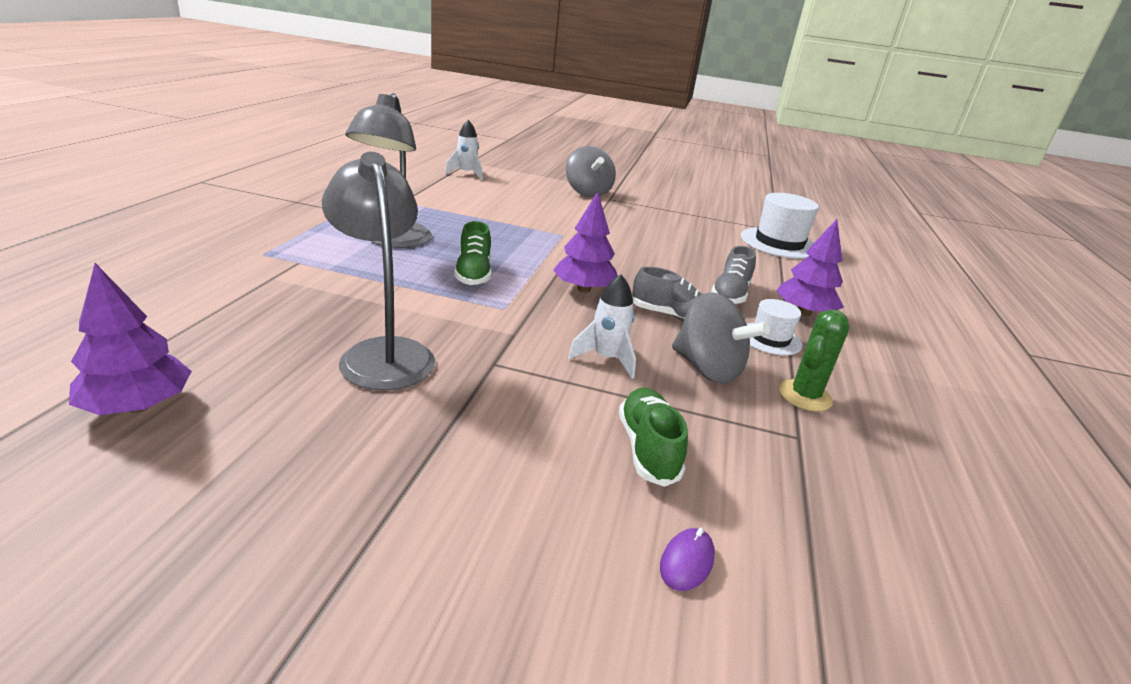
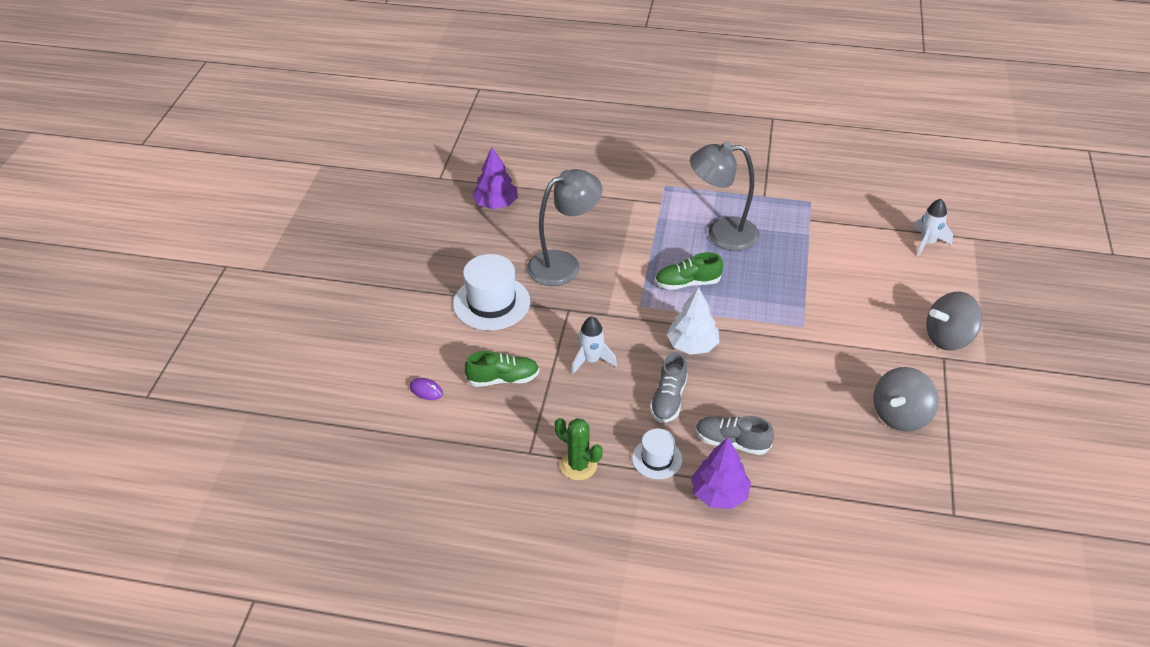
camera: 90 degrees right, 15 degrees up
purple tree [553,191,618,292] -> white tree [667,287,720,355]
grey spinning top [672,292,770,384] -> grey spinning top moved to [873,367,939,432]
white hat [741,193,819,259] -> white hat moved to [453,254,530,331]

